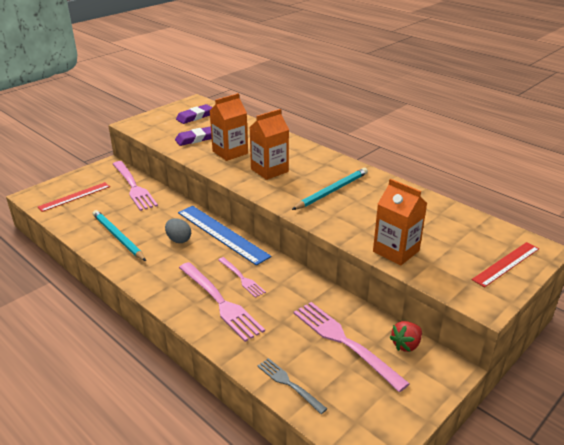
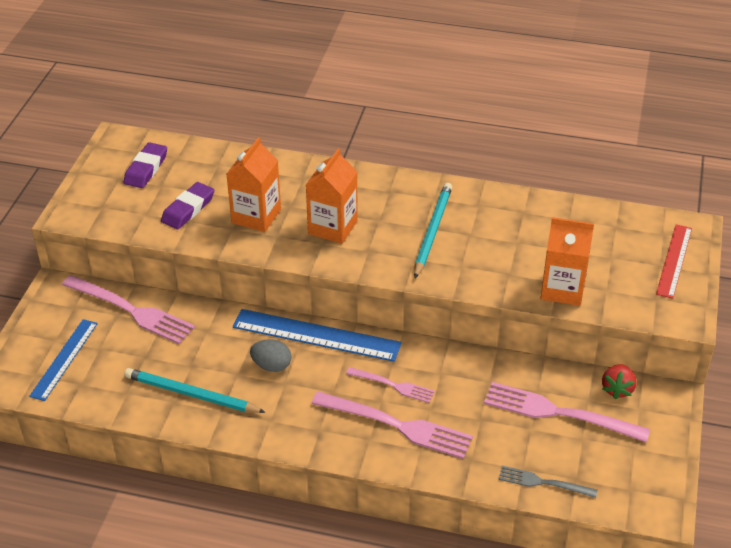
camera: 30 degrees left, 10 degrees up
red ruler [38,182,110,212] -> blue ruler [29,319,98,401]

